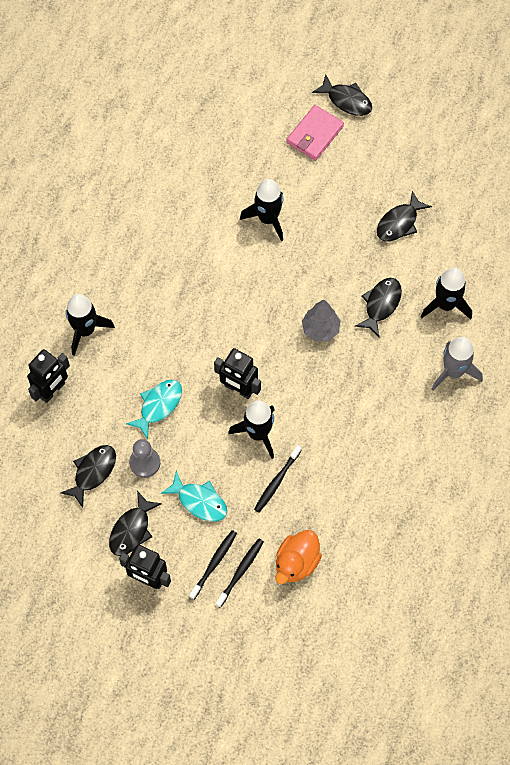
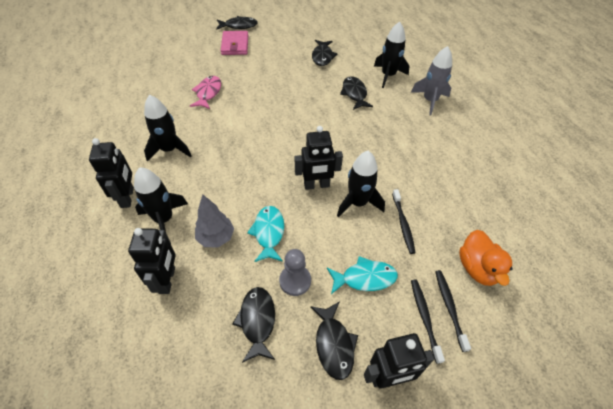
camera: 40 degrees left, 15 degrees down
black rocket [240,179,283,241] -> black rocket moved to [144,95,191,162]
grey tree [302,299,341,341] -> grey tree moved to [195,195,234,247]
none -> black robot [89,138,134,208]
none -> pink fish [190,76,221,109]

